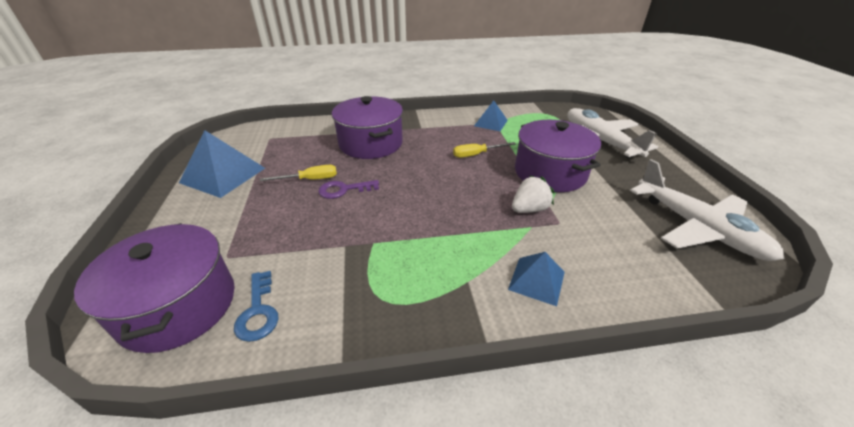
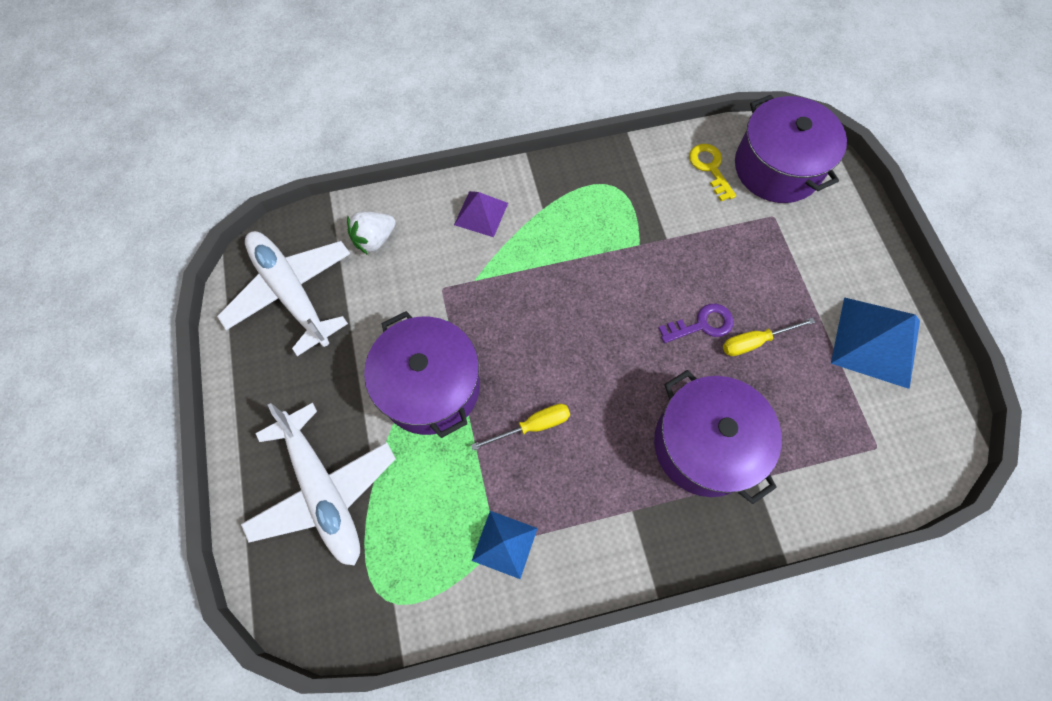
camera: 175 degrees right, 30 degrees up
blue key [234,271,279,342] -> yellow key [689,144,736,201]
blue pyramid [508,252,565,306] -> purple pyramid [454,191,508,237]
white strawberry [512,175,554,213] -> white strawberry moved to [347,212,396,255]

